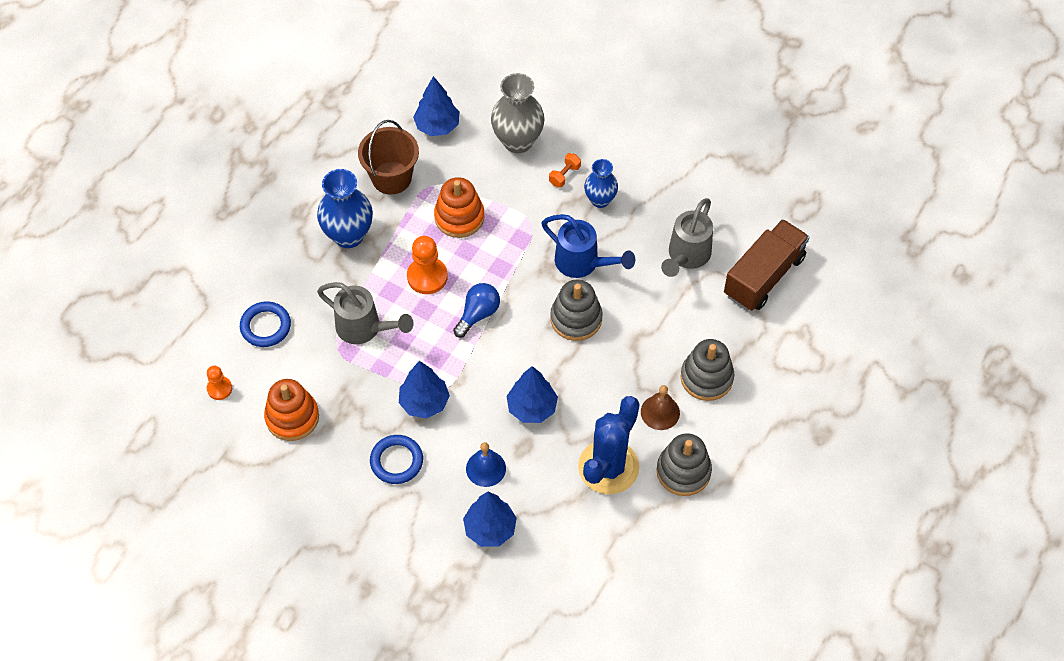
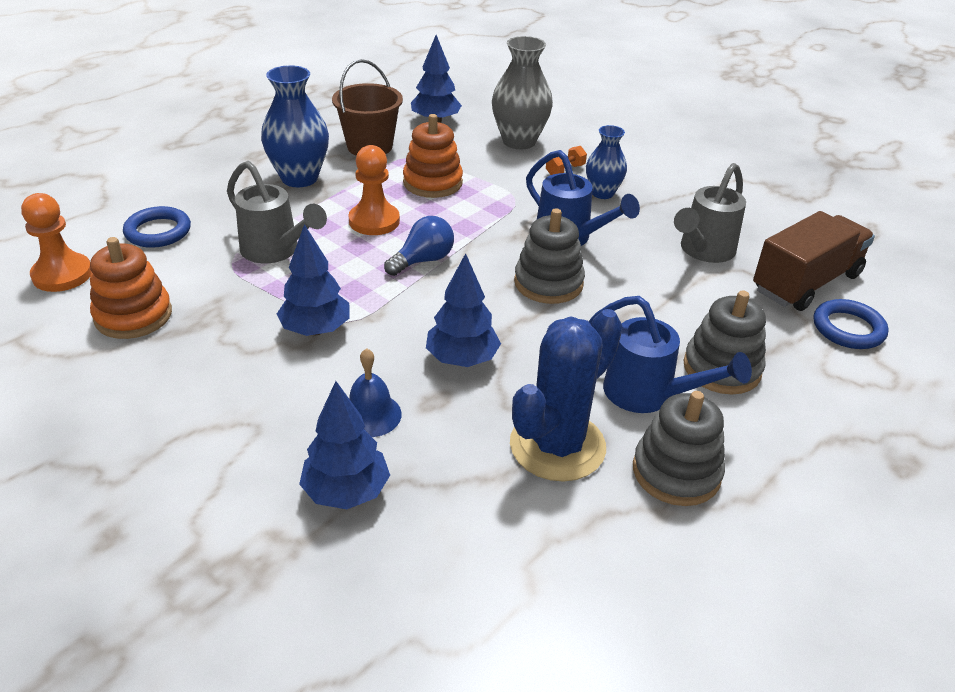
camera: 10 degrees right, 20 degrees down
orange pawn [207,366,232,400] -> orange pawn [21,193,92,292], size x1.67
blue ring [370,435,423,484] -> blue ring moved to [814,299,889,349]
brown bell [641,385,680,430] -> blue watering can [588,296,752,413]

